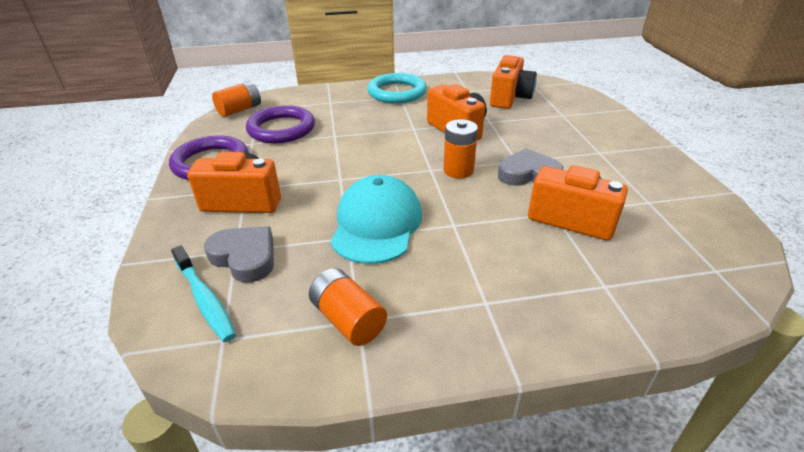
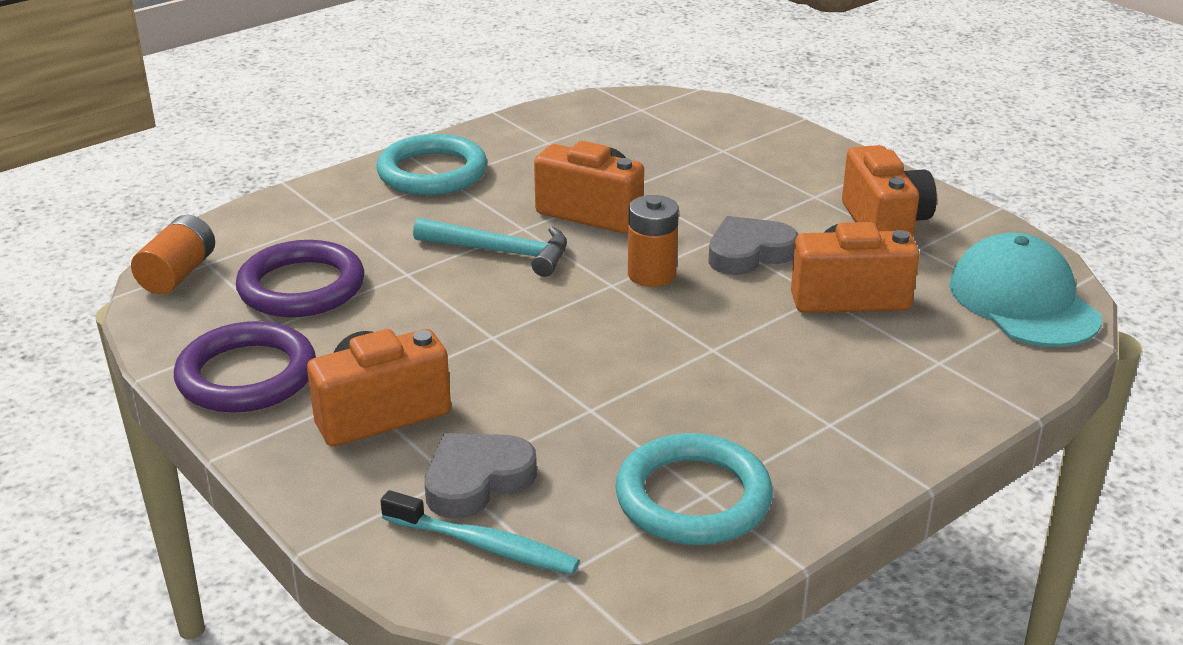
camera: 30 degrees left, 5 degrees down
grey heart [204,226,274,283] -> grey heart turned 45 degrees counterclockwise [424,433,537,519]
orange battery [309,268,387,346] -> turquoise ring [615,433,773,545]
turquoise cap [330,175,422,264] -> turquoise cap moved to [949,233,1102,347]
orange camera [490,55,537,109] -> orange camera moved to [842,145,937,237]
none -> turquoise hammer [413,218,567,277]

